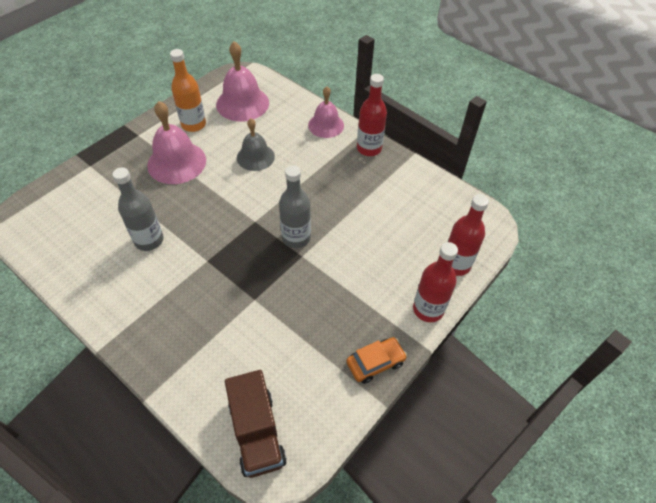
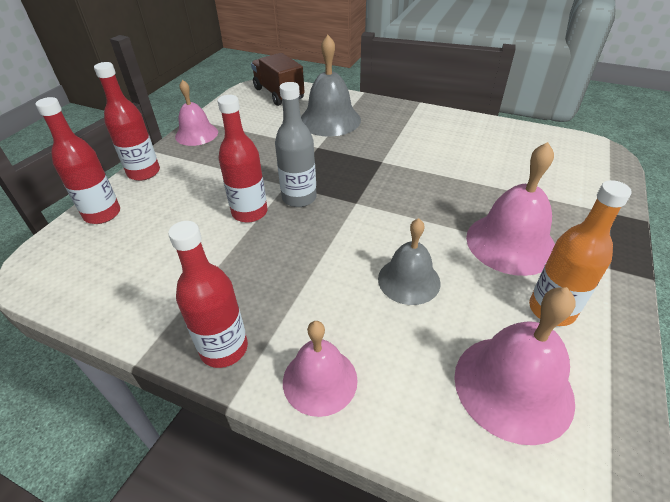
camera: 165 degrees right, 10 degrees down
grey bottle [113,167,164,251] -> none
orange car [346,337,407,384] -> pink bell [175,80,218,146]
none -> red bottle [218,95,268,223]
none -> grey bell [301,35,361,137]

